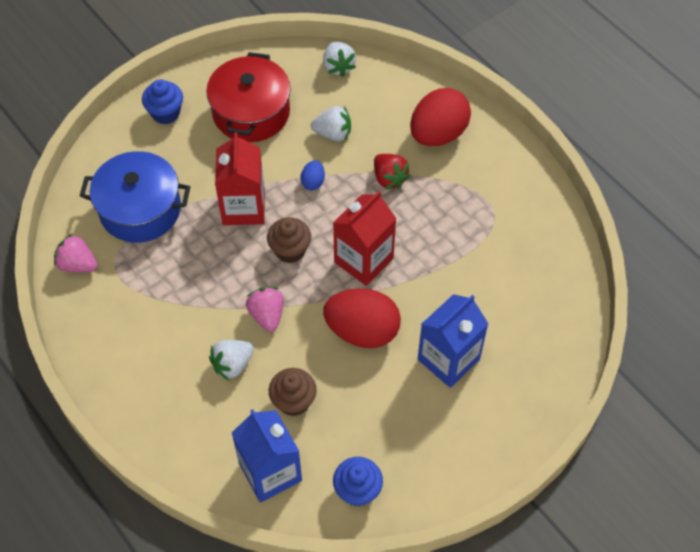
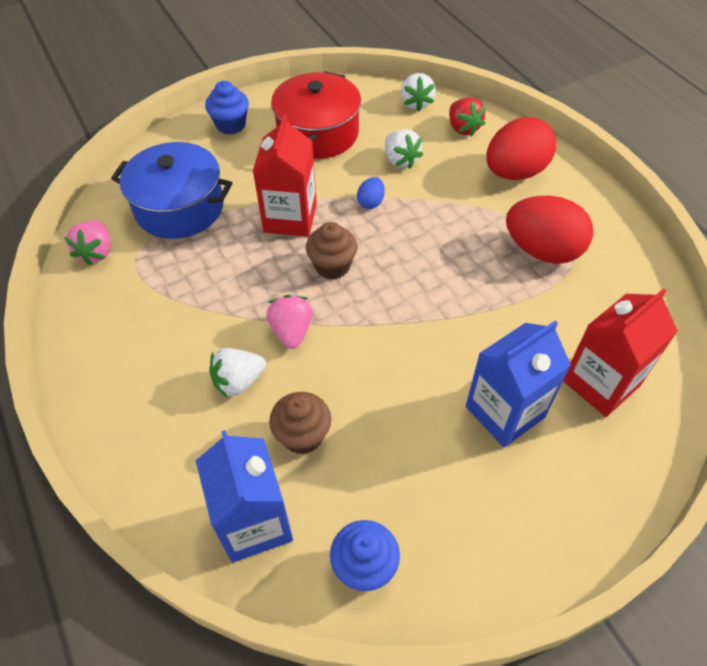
camera: 10 degrees right, 5 degrees down
pink strawberry [54,234,98,272] -> pink strawberry turned 120 degrees counterclockwise [64,221,111,266]
white strawberry [311,106,351,141] -> white strawberry turned 45 degrees clockwise [385,129,423,169]
red egg [323,288,401,348] -> red egg moved to [506,196,593,264]
red carton [333,191,397,286] -> red carton moved to [563,288,678,417]
red strawberry [374,154,411,189] -> red strawberry moved to [449,98,486,136]

